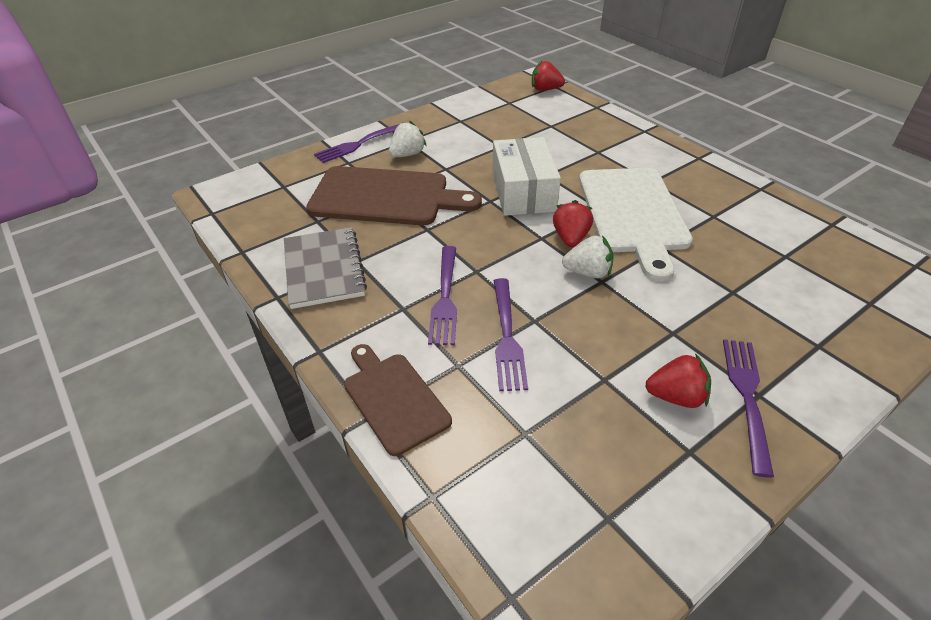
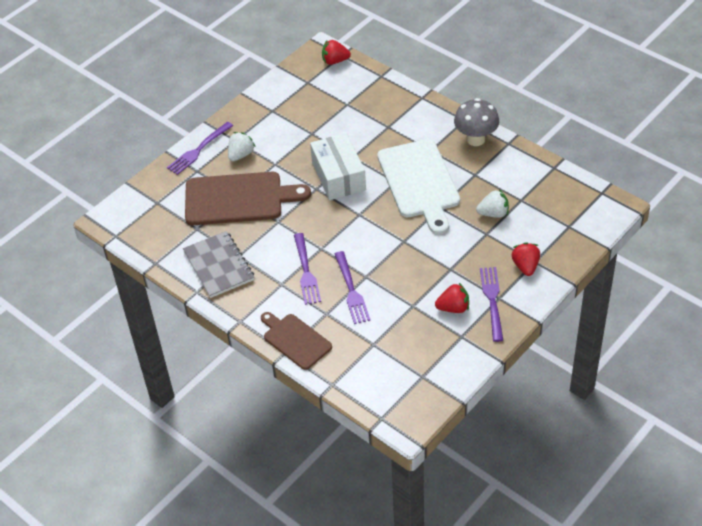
camera: 10 degrees left, 5 degrees up
red strawberry [553,200,593,247] -> red strawberry moved to [512,242,540,276]
white strawberry [562,235,614,278] -> white strawberry moved to [476,189,509,218]
none -> grey mushroom [454,98,499,146]

